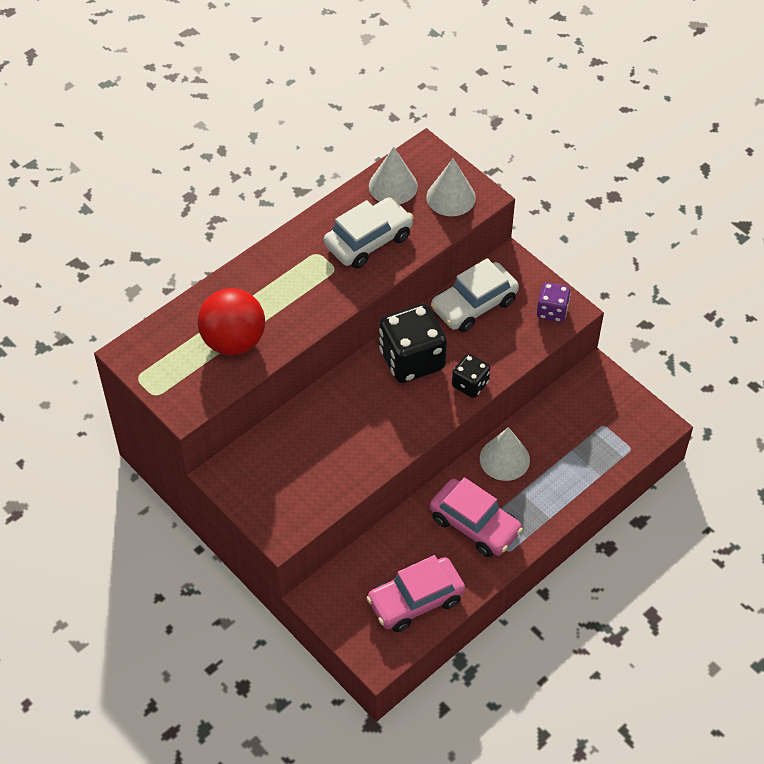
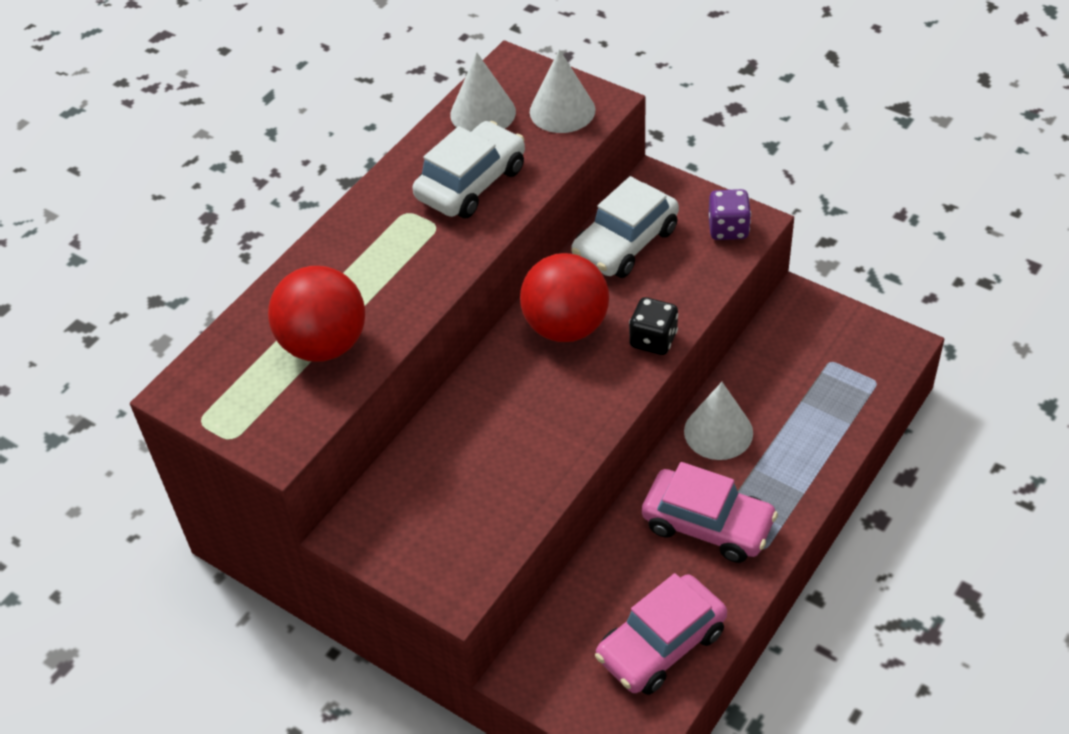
camera: 10 degrees left, 5 degrees down
black dice [379,304,447,383] -> red ball [520,253,609,342]

